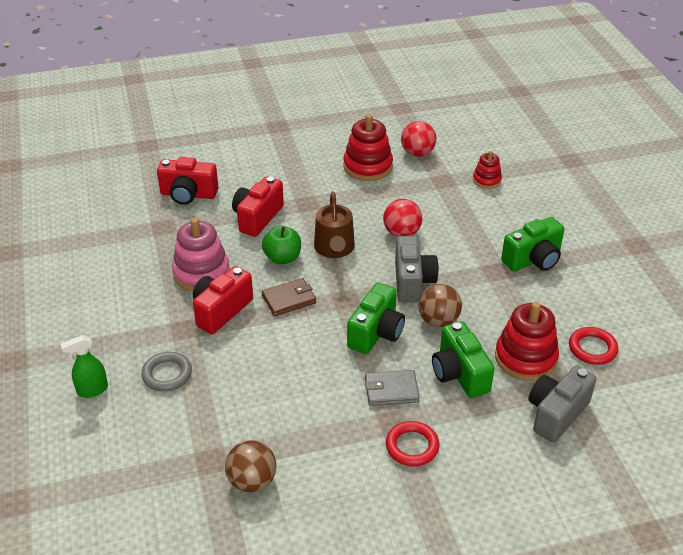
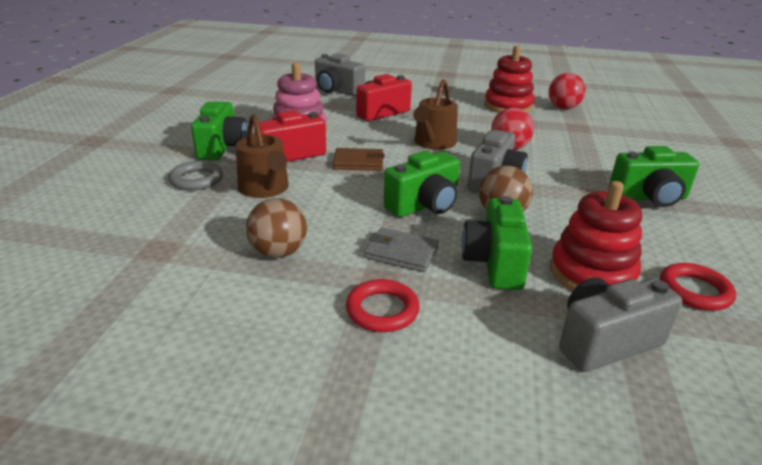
camera: 25 degrees right, 10 degrees down
green spray bottle [60,335,108,398] -> none
red camera [157,157,219,205] -> grey camera [315,53,365,96]
brown ball [225,440,276,492] -> brown ball moved to [246,198,307,258]
green apple [262,226,301,264] -> none
red stacking toy [473,151,502,189] -> none
none -> green camera [191,102,248,160]
none -> brown watering can [236,114,289,198]

